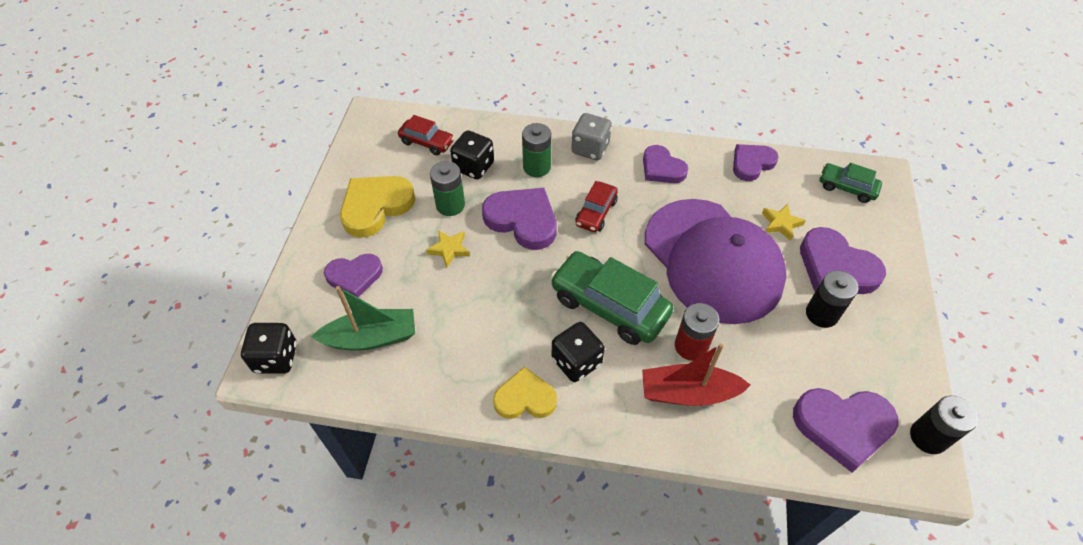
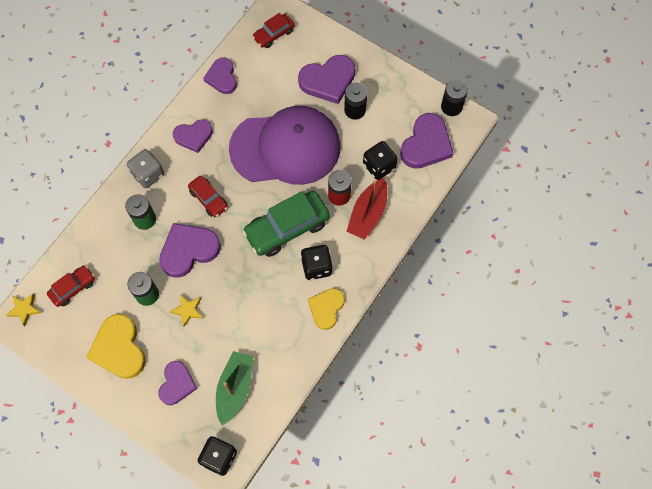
camera: 65 degrees left, 15 degrees up
black dice [450,130,494,180] -> black dice moved to [363,141,398,180]
yellow star [762,203,806,241] -> yellow star moved to [6,294,41,326]
green car [819,163,882,203] -> red car [252,13,295,48]

